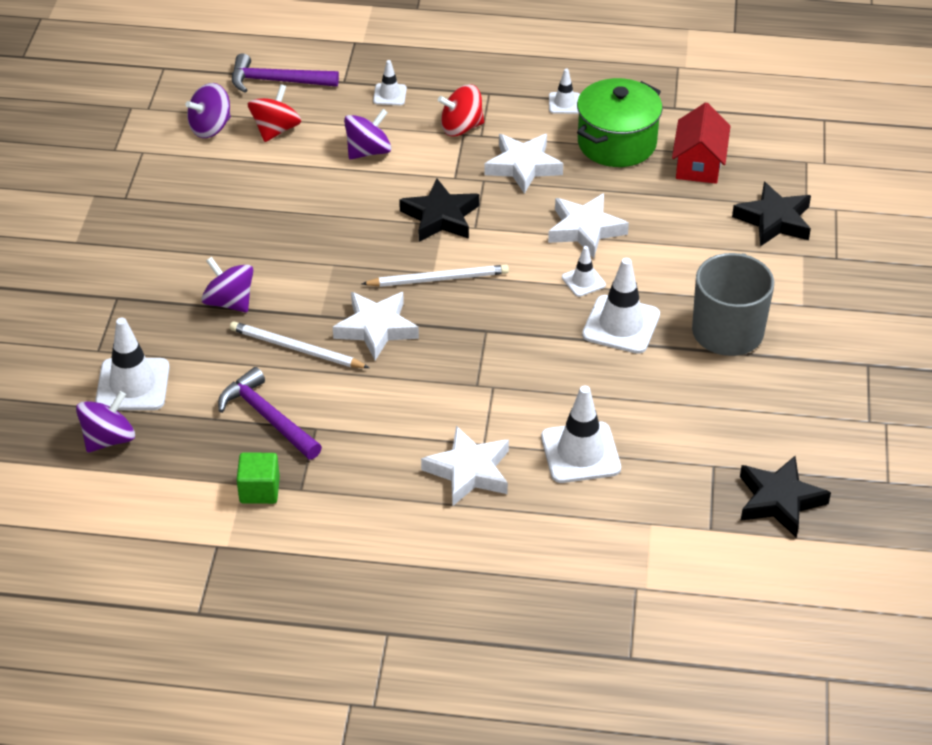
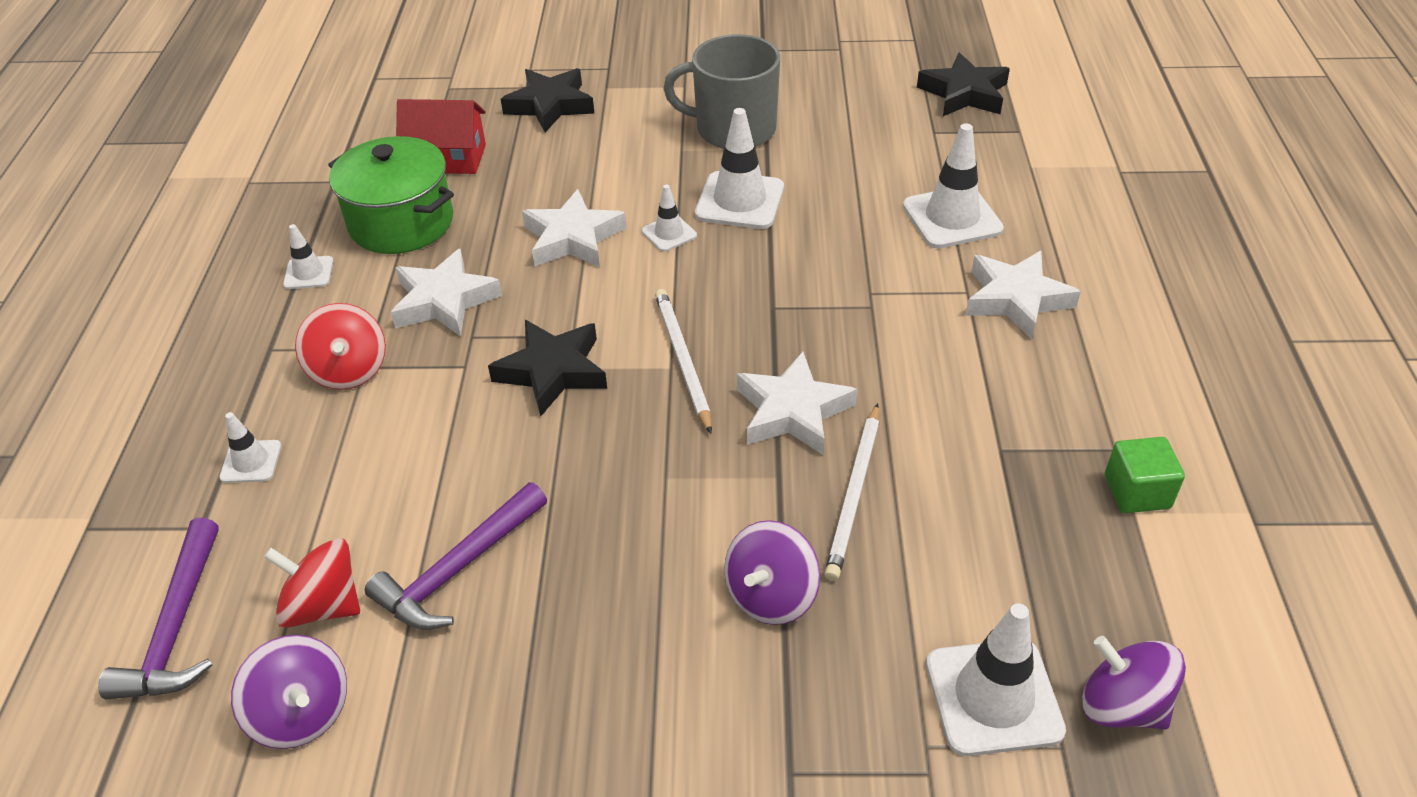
camera: 95 degrees left, 0 degrees up
purple hammer [218,367,322,460] -> purple hammer moved to [365,482,547,630]
purple spinning top [344,109,391,159] -> none

